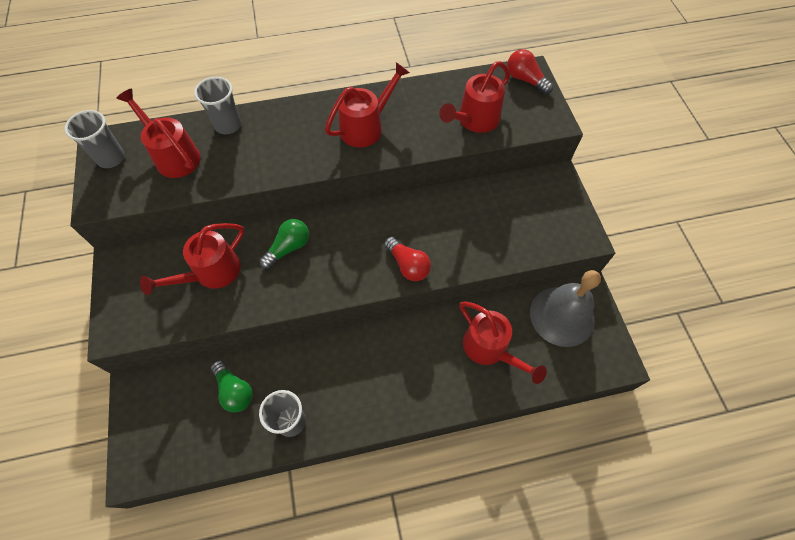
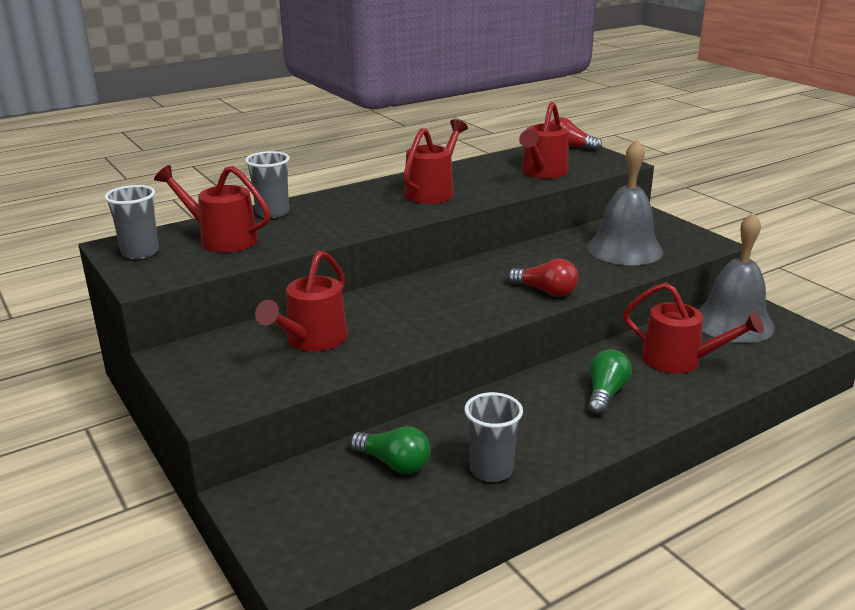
camera: 20 degrees left, 35 degrees down
green light bulb [259,219,309,269] -> green light bulb moved to [588,349,632,415]
none -> grey bell [587,139,663,265]

